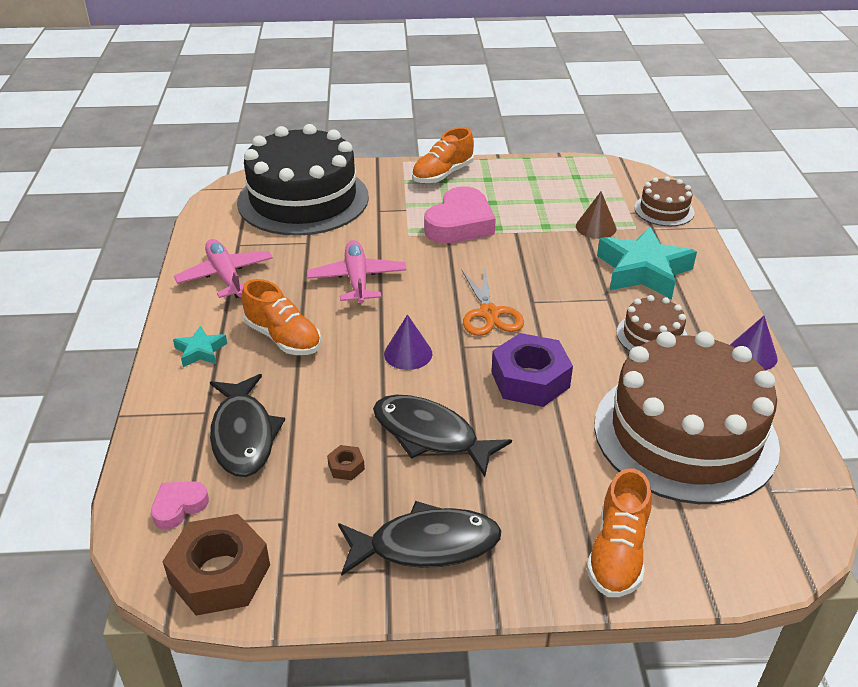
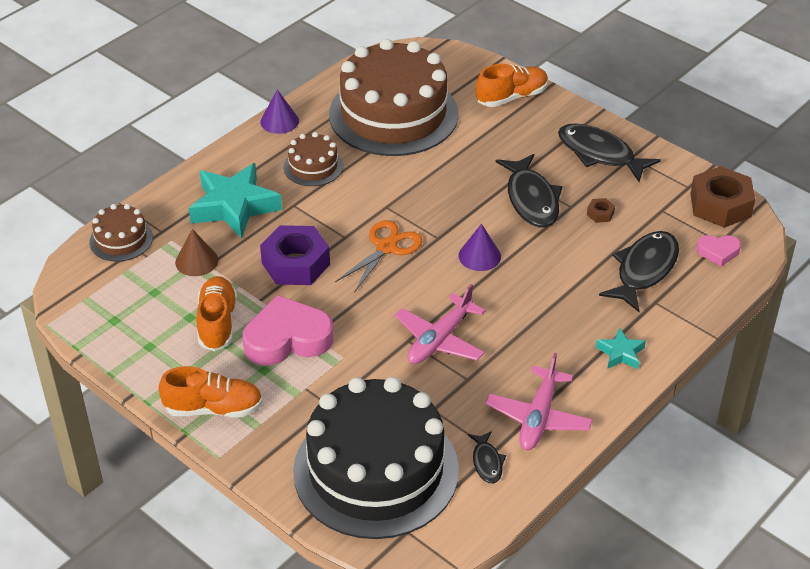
camera: 135 degrees left, 5 degrees up
orange shoe [242,279,321,355] -> orange shoe moved to [196,276,237,351]
purple nut [491,333,573,407] -> purple nut moved to [260,225,330,285]
none -> black fish [468,431,506,484]

